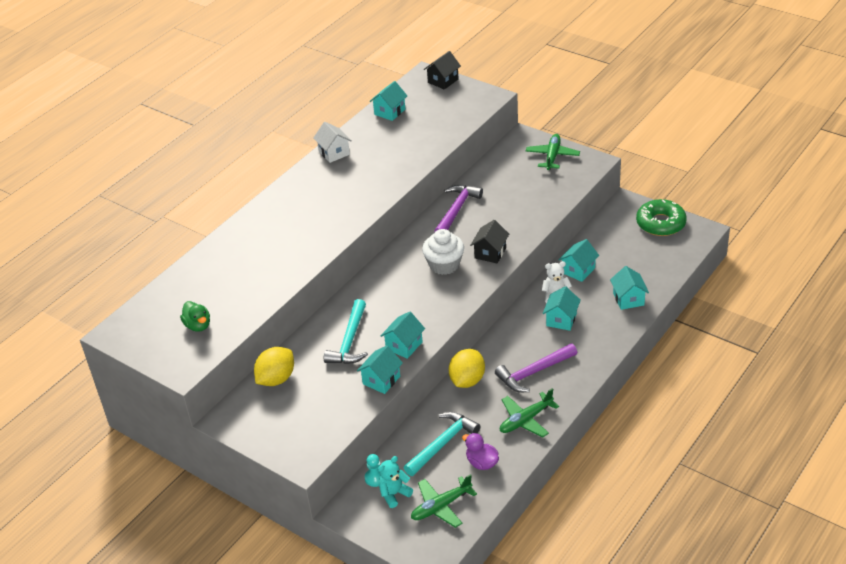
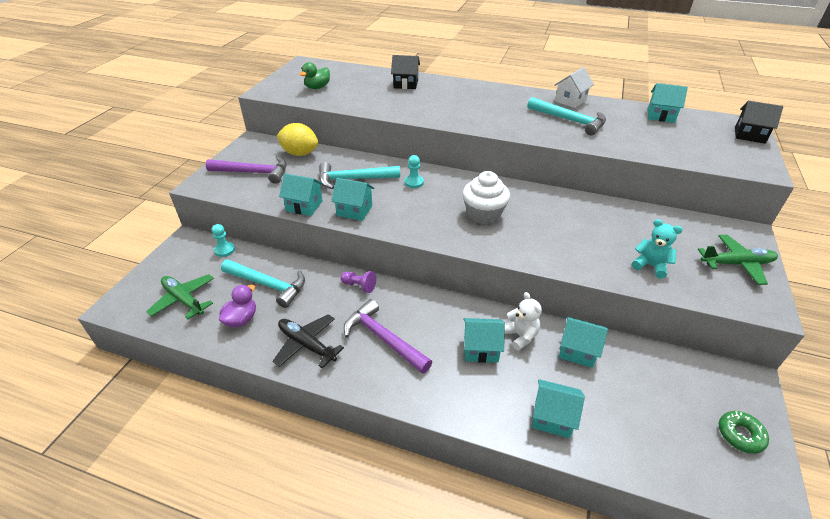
camera: 70 degrees right, 0 degrees up
turquoise teddy bear [378,456,413,508] -> turquoise teddy bear moved to [632,219,683,279]
purple hammer [434,185,483,232] -> purple hammer moved to [206,157,287,184]
yellow lemon [449,349,485,388] -> purple pawn [340,271,376,293]
black house [470,220,509,263] -> black house moved to [391,55,420,89]
green plane [500,388,559,437] -> black plane [272,314,344,368]
turquoise house [610,266,649,310] -> turquoise house turned 45 degrees clockwise [532,379,585,438]
green donut [636,199,687,236] -> green donut [719,411,769,454], size x0.56
none -> turquoise pawn [405,155,424,188]
none -> turquoise hammer [527,97,606,135]

